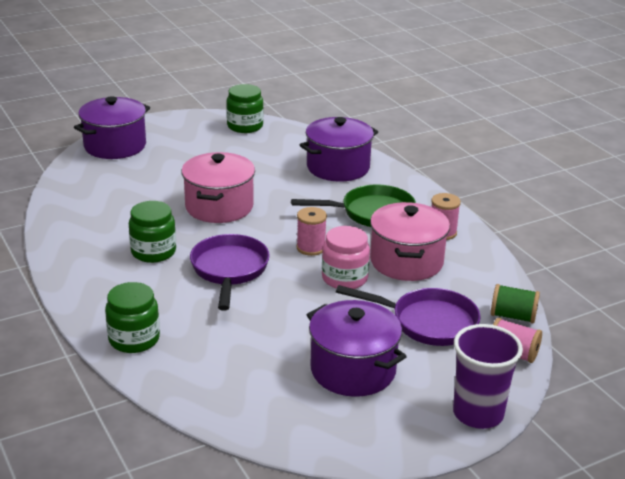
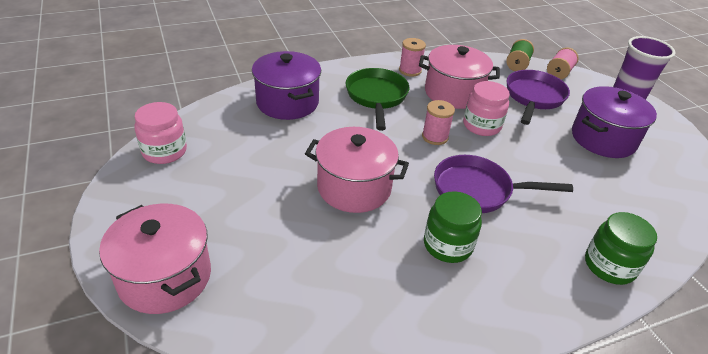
camera: 85 degrees left, 10 degrees up
purple pot [74,96,150,159] -> pink pot [99,204,211,314]
green jar [226,84,264,133] -> pink jar [134,102,187,164]

